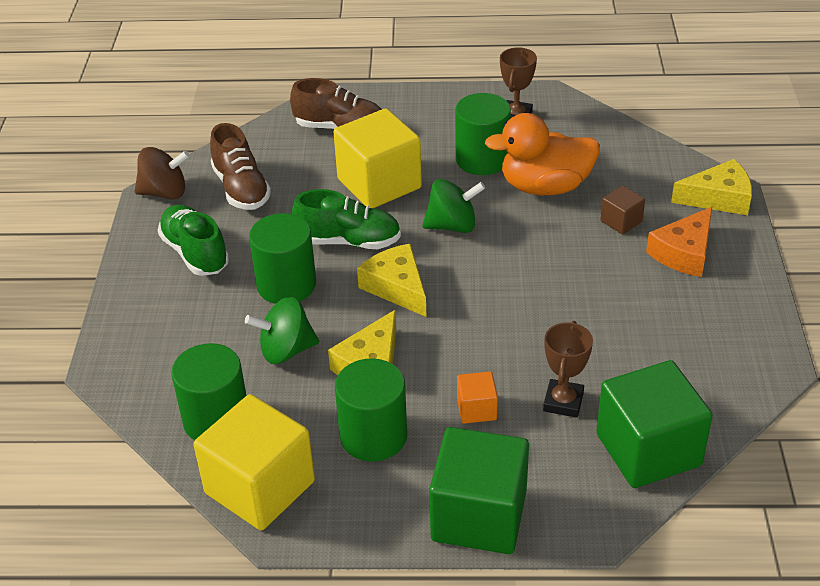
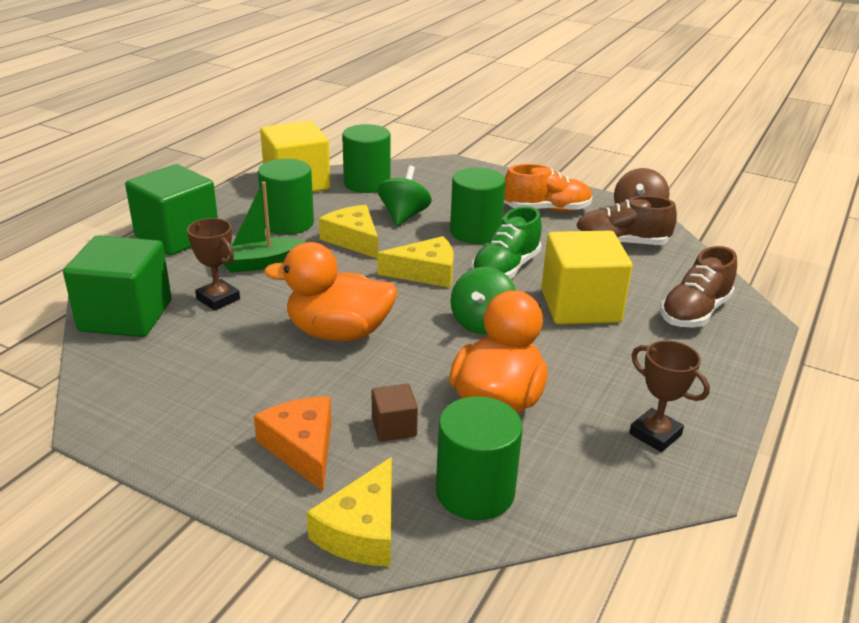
camera: 115 degrees right, 10 degrees down
green shoe [158,205,229,276] -> orange shoe [504,164,593,212]
green cylinder [455,93,511,175] -> green cylinder moved to [436,396,523,520]
orange cube [457,371,498,424] -> green boat [223,182,306,273]
none -> orange duck [264,242,398,341]

